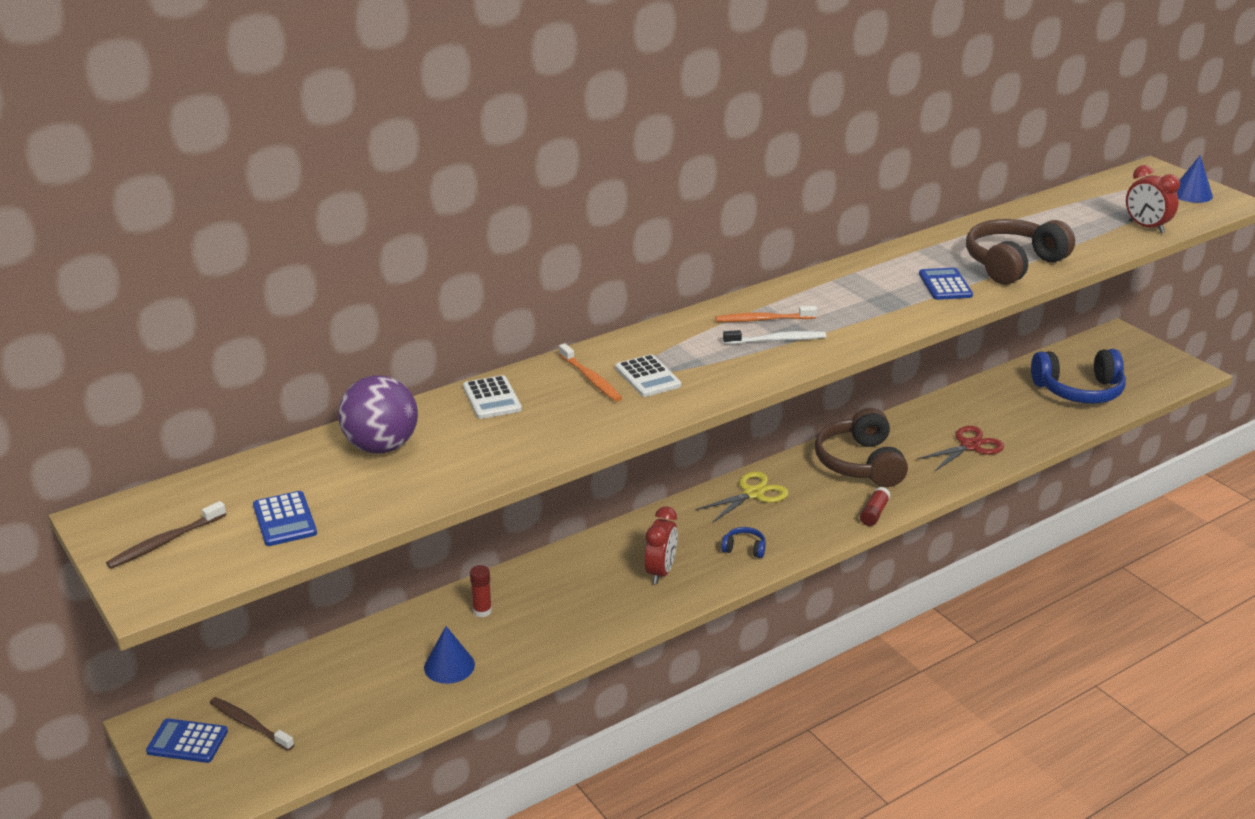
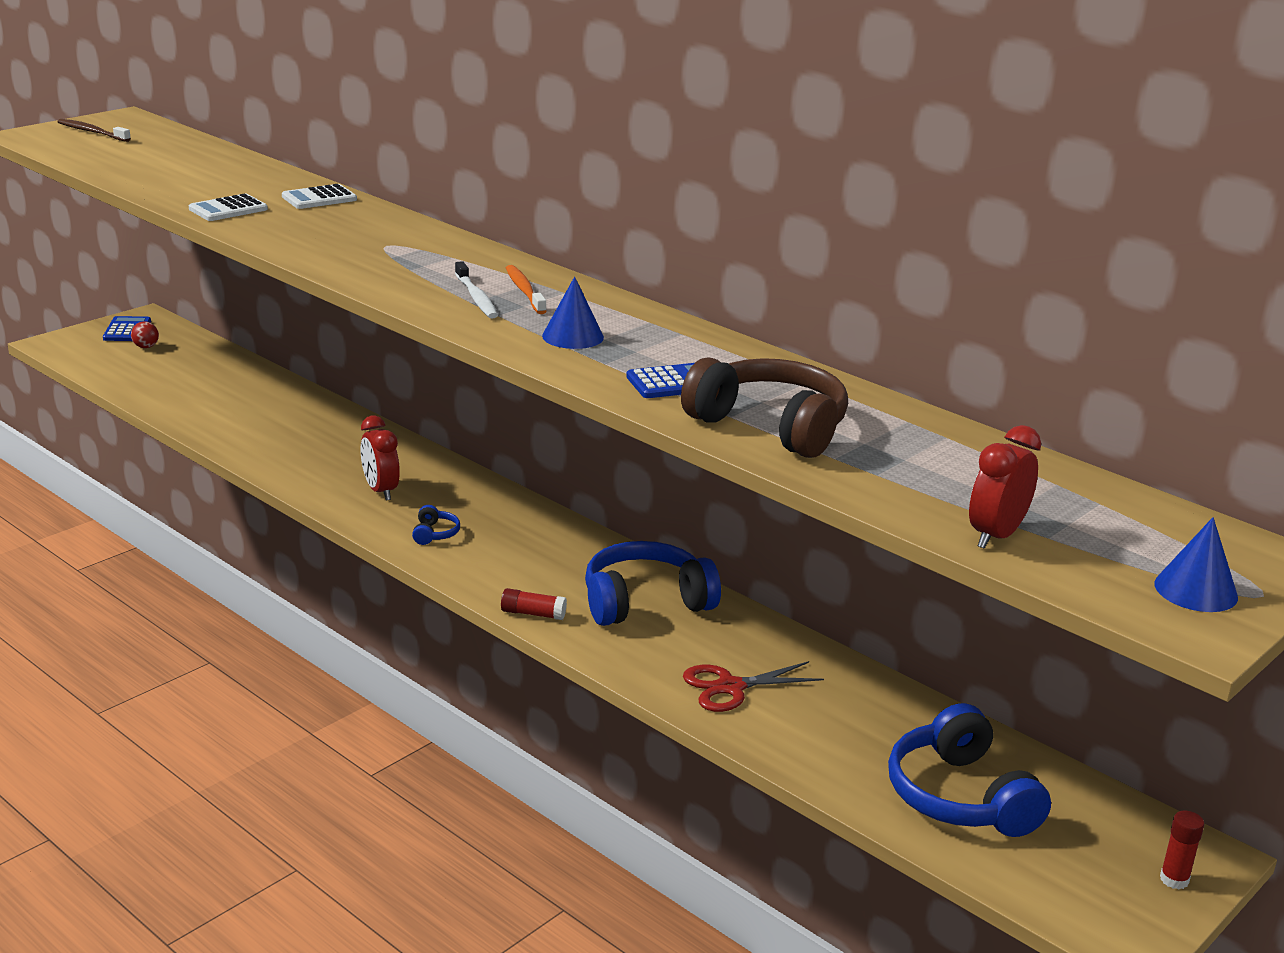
camera: 75 degrees right, 5 degrees down
brown toothbrush [210,697,294,751] -> red ball [131,321,159,348]
blue calculator [253,491,317,546] -> none
purple ball [338,375,418,453] -> none
blue cone [424,626,475,684] -> blue cone moved to [542,277,604,349]
red glue stick [470,565,492,617] -> red glue stick moved to [1160,811,1204,889]
orange toothbrush [559,343,622,402] -> none
white calculator [615,354,681,397] -> white calculator moved to [189,193,268,221]
red clock [645,506,678,584] -> red clock turned 60 degrees clockwise [361,416,400,500]
yellow scissors [695,471,789,523] -> none
brown headphones [815,408,908,487] -> blue headphones [585,541,721,626]
red scissors [917,426,1004,471] -> red scissors turned 120 degrees clockwise [683,661,824,712]

